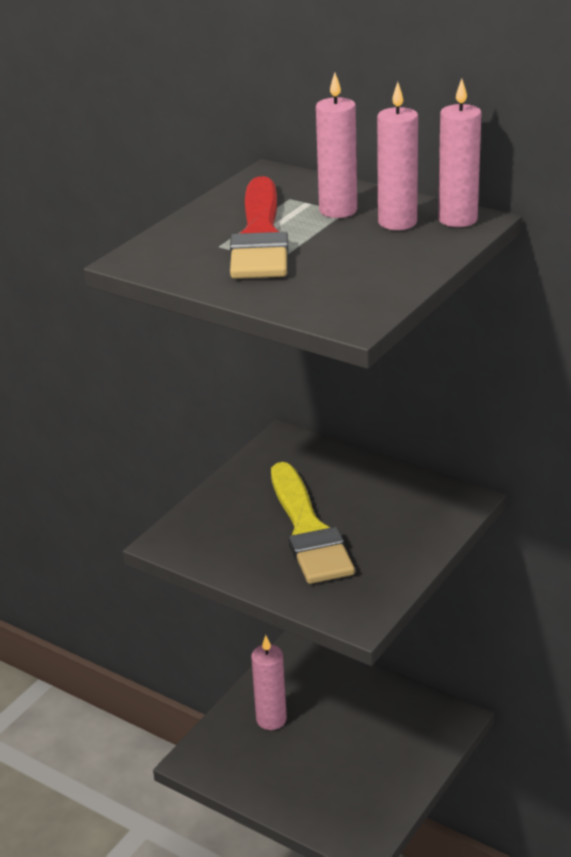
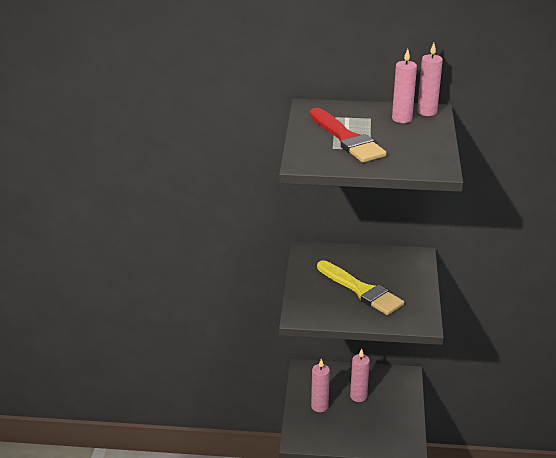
camera: 30 degrees left, 0 degrees up
pink candle [316,73,357,218] -> pink candle moved to [350,349,370,402]

